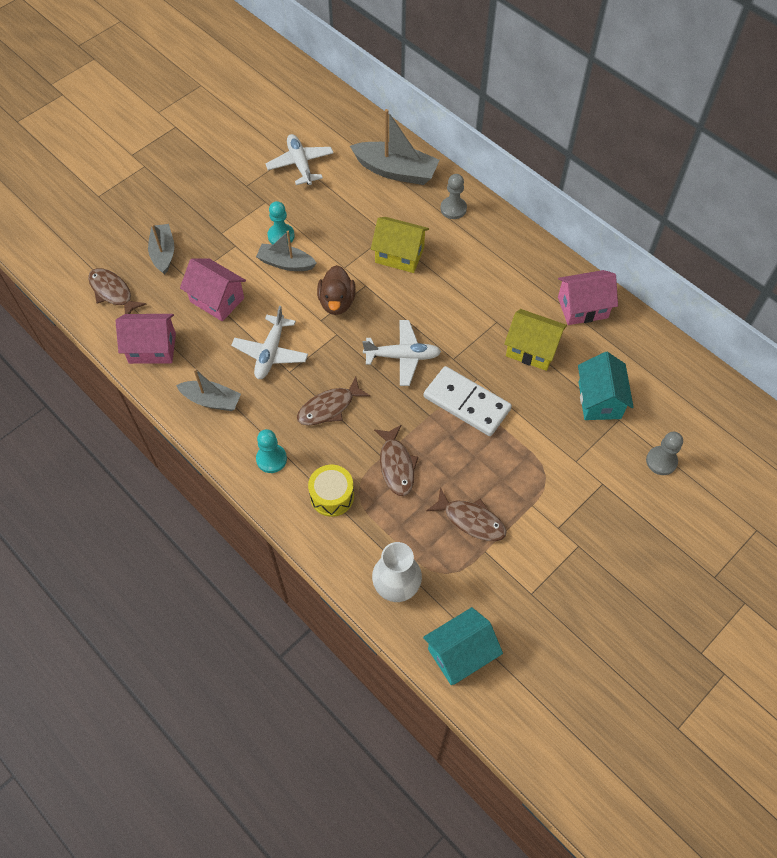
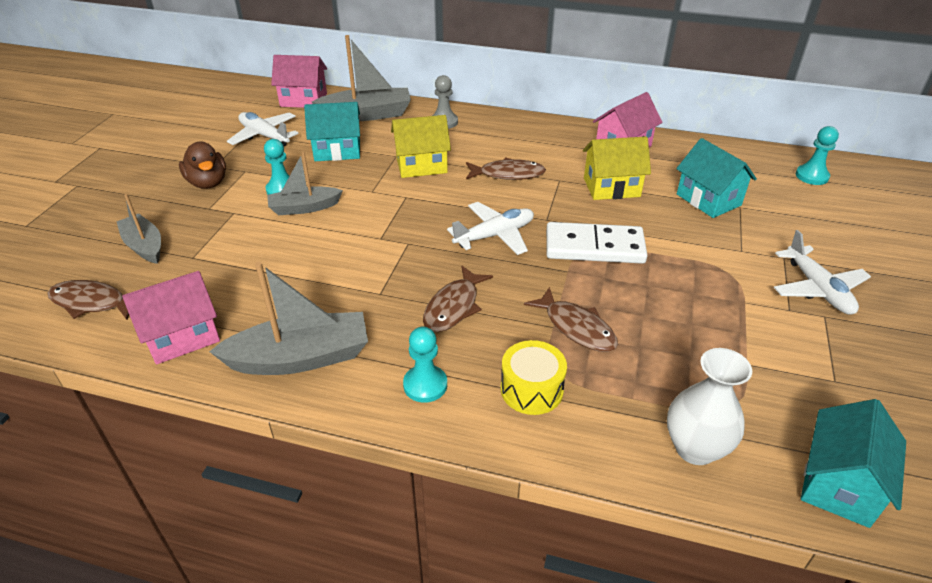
camera: 30 degrees left, 20 degrees down
grey boat [176,369,241,411] -> grey boat [209,262,368,375], size x1.58
pink house [180,258,246,321] -> pink house moved to [271,55,327,108]
white plane [231,306,308,379] -> white plane moved to [774,230,871,315]
brown duck [317,265,356,315] -> brown duck moved to [179,142,226,189]
brown fish [426,488,507,541] -> brown fish moved to [466,157,546,180]
grey pawn [646,432,683,475] -> none
none -> turquoise house [304,102,360,161]
none -> turquoise pawn [796,126,839,185]

